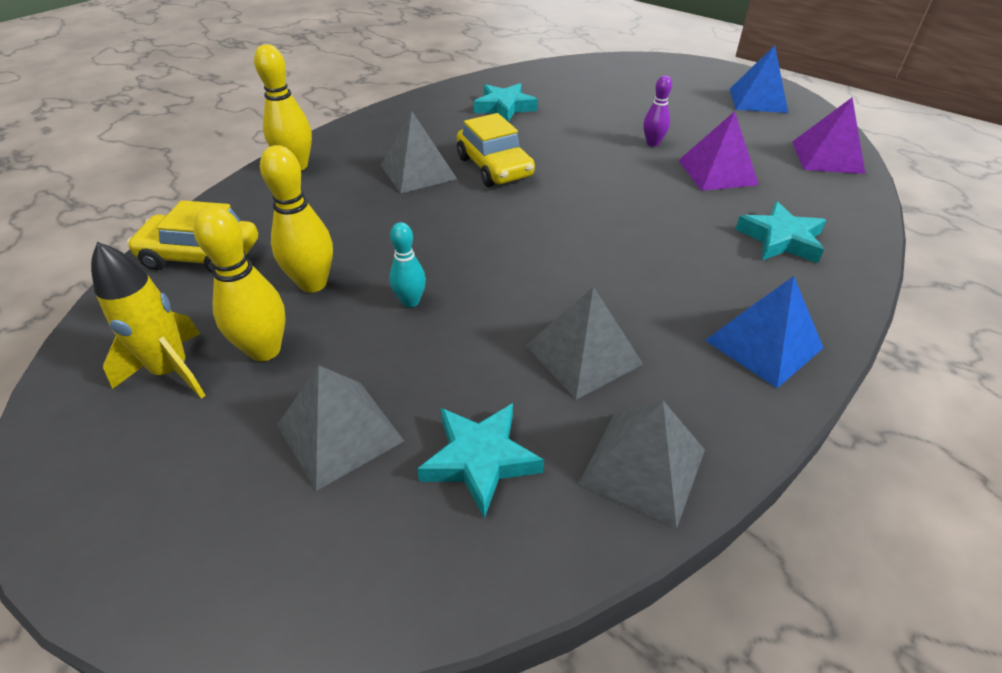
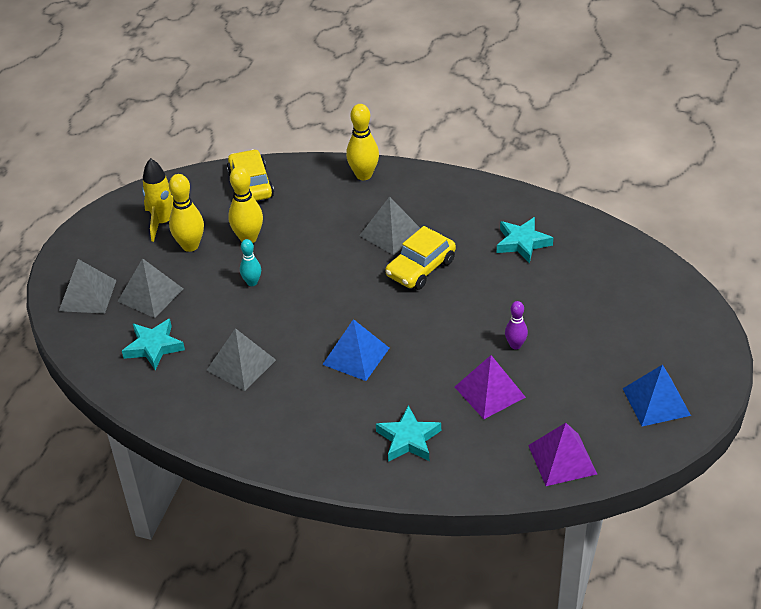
camera: 70 degrees right, 0 degrees up
grey pyramid [579,400,705,529] -> grey pyramid moved to [59,259,117,314]
blue pyramid [705,276,823,388] -> blue pyramid moved to [322,319,389,381]

